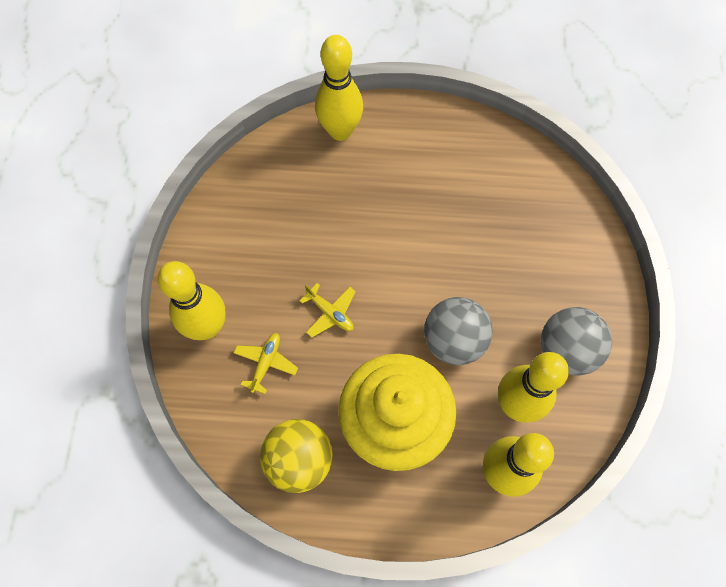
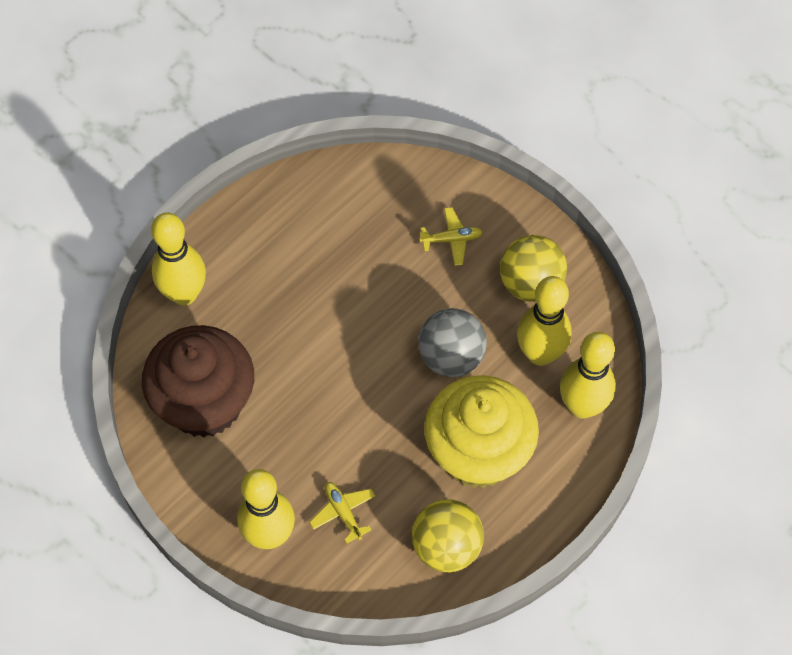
camera: 50 degrees left, 5 degrees down
yellow plane [299,283,356,338] -> yellow plane moved to [420,207,483,266]
grey ball [541,307,612,376] -> yellow ball [500,235,567,302]
none -> brown cupcake [142,325,254,438]

